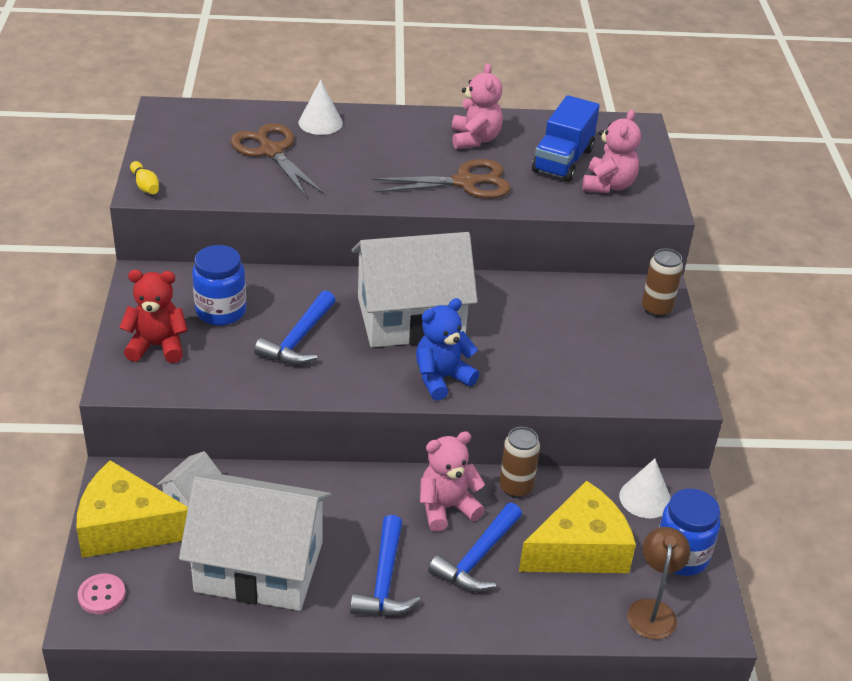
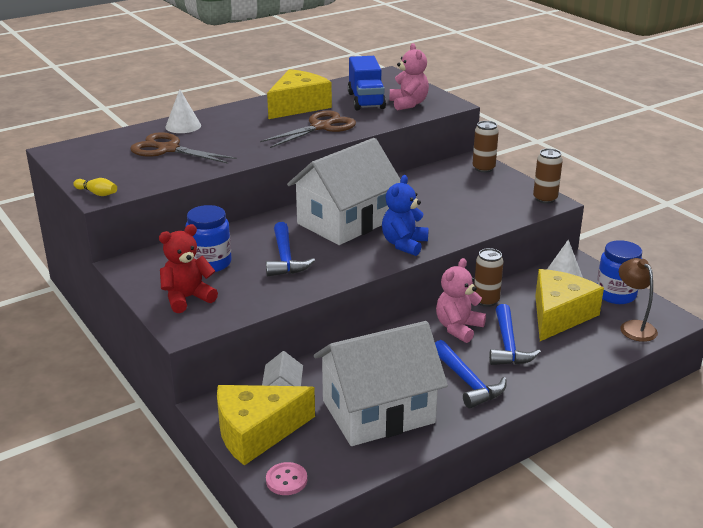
camera: 30 degrees left, 10 degrees down
pink teddy bear [452,63,503,149] -> yellow cheese [267,69,332,119]
none -> brown can [533,148,563,203]

